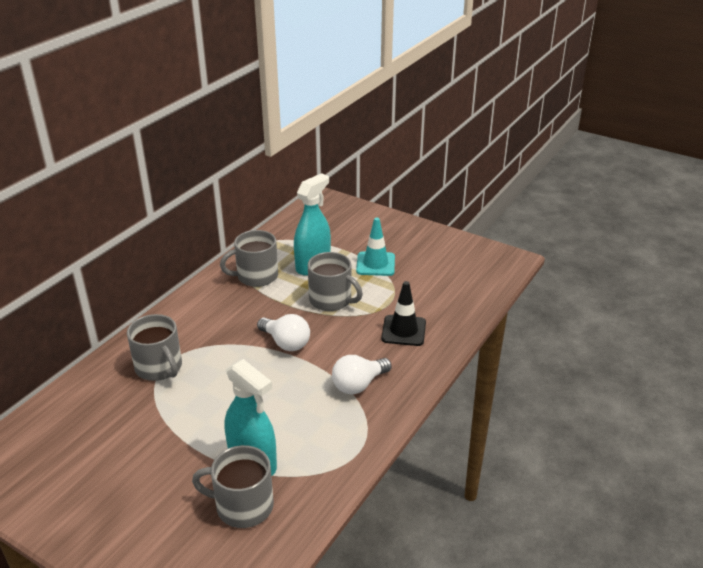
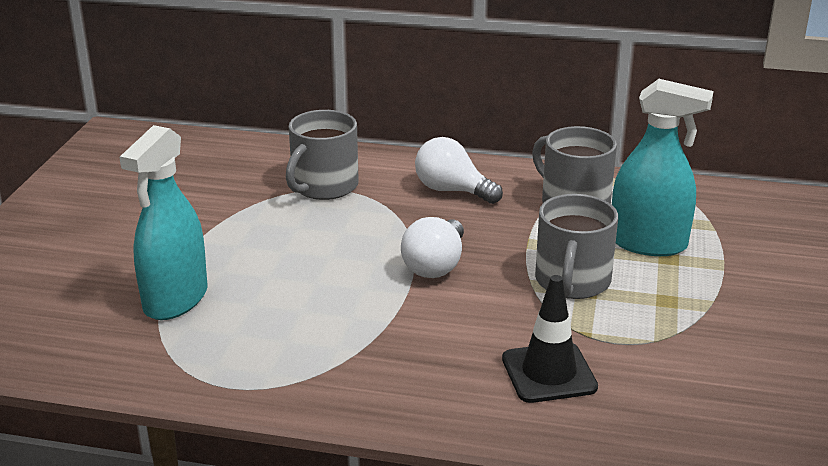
camera: 70 degrees right, 5 degrees down
grey mug [192,445,274,528] -> none
white light bulb [332,355,392,394] -> white light bulb moved to [415,137,503,204]
turquoise traffic cone [356,217,395,276] -> none

